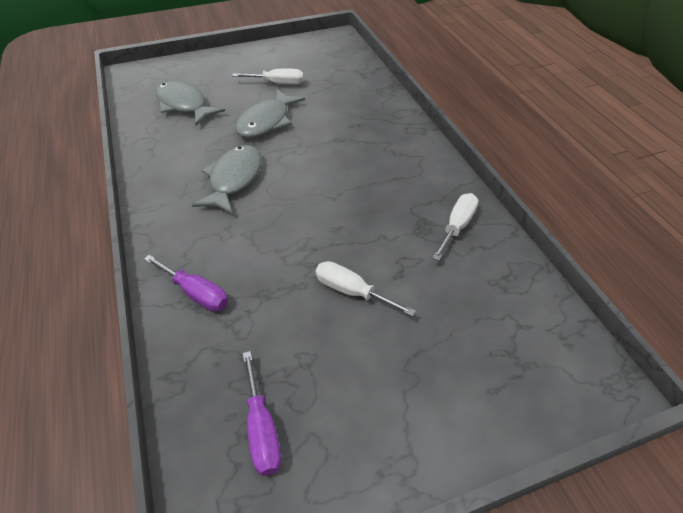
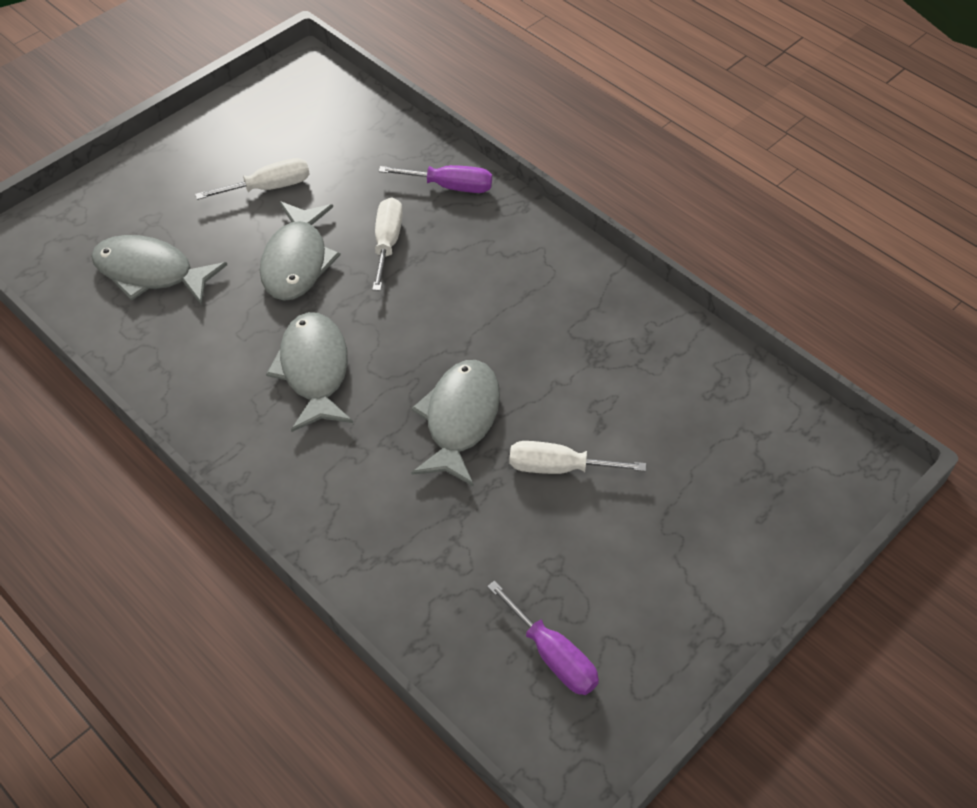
camera: 25 degrees left, 5 degrees up
purple screwdriver [144,255,228,312] -> purple screwdriver moved to [379,165,492,193]
white screwdriver [433,193,478,261] -> white screwdriver moved to [372,197,403,291]
none -> grey fish [411,360,500,487]

